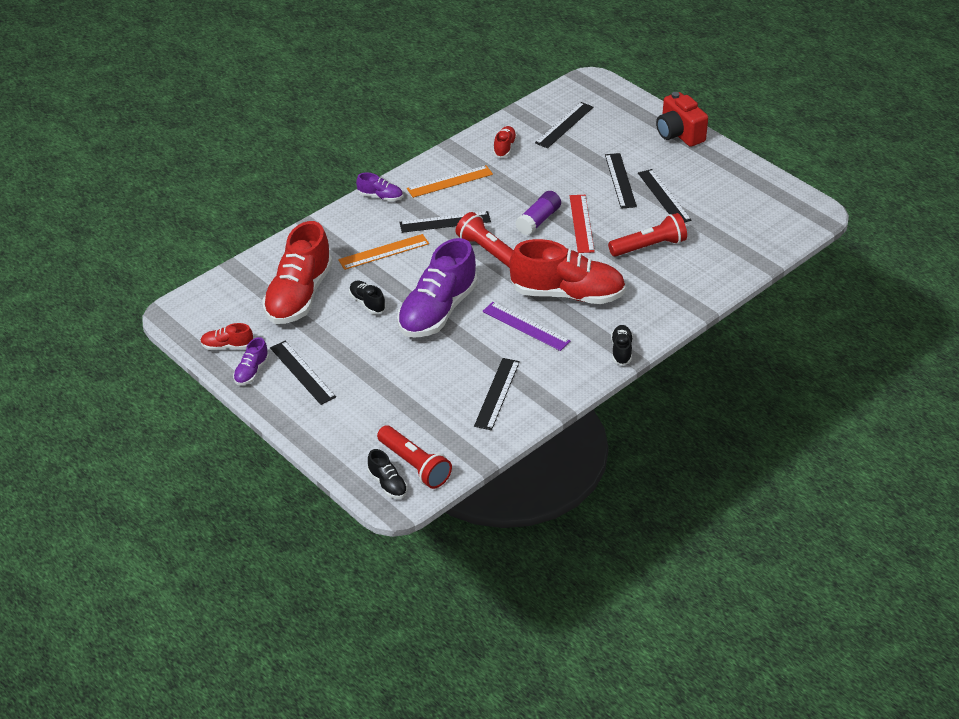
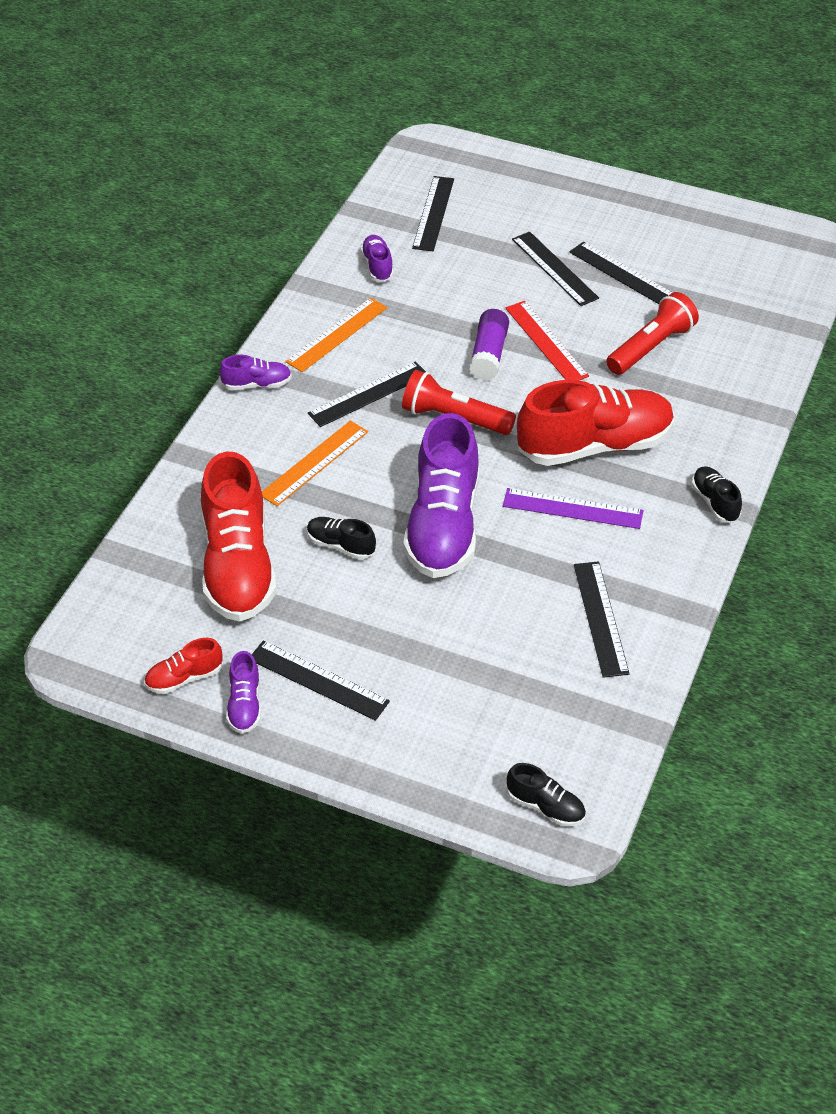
camera: 25 degrees left, 5 degrees up
red flashlight [377,425,452,489] -> none
red shoe [493,126,517,158] -> purple shoe [361,235,394,282]
red camera [656,92,708,147] -> none

